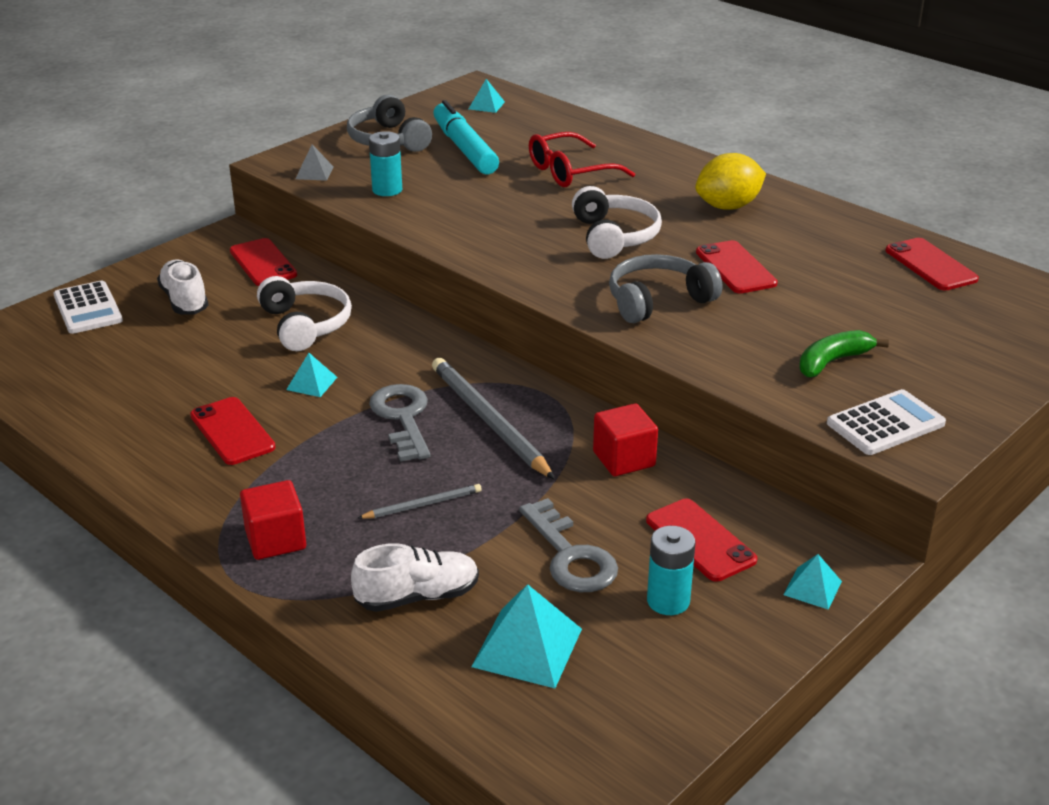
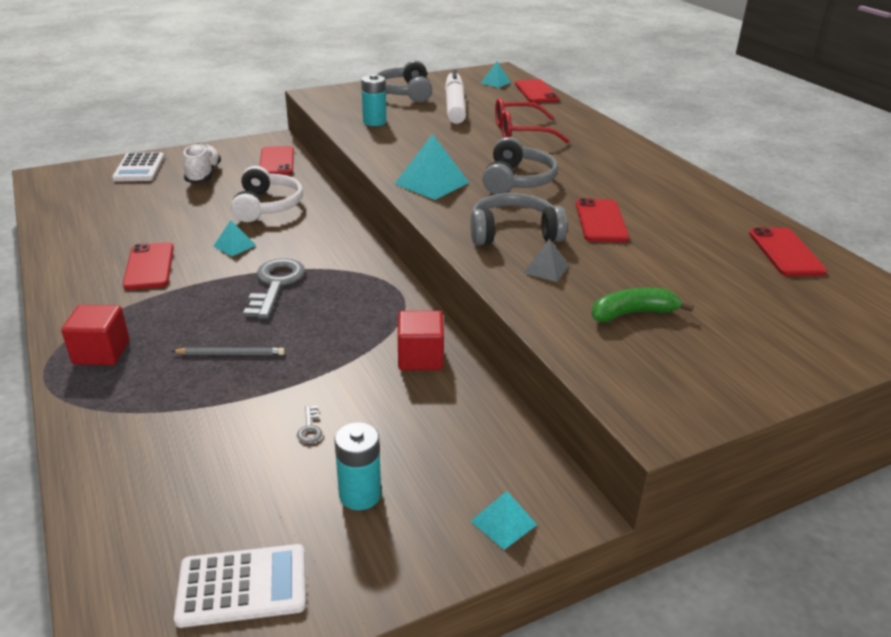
camera: 20 degrees right, 0 degrees up
grey pyramid [295,145,334,181] -> grey pyramid moved to [523,239,569,282]
white shoe [351,543,479,612] -> none
grey pencil [432,358,555,480] -> none
turquoise marker [433,100,499,174] -> white marker [445,70,466,124]
turquoise pyramid [471,584,582,688] -> turquoise pyramid moved to [395,134,469,200]
grey key [519,498,618,592] -> grey key [297,406,322,443], size x0.40
white headphones [572,186,662,259] -> grey headphones [482,137,558,194]
red phone [646,499,757,582] -> red phone moved to [515,79,559,103]
yellow lemon [695,153,766,210] -> none
white calculator [827,389,946,455] -> white calculator moved to [174,544,306,628]

